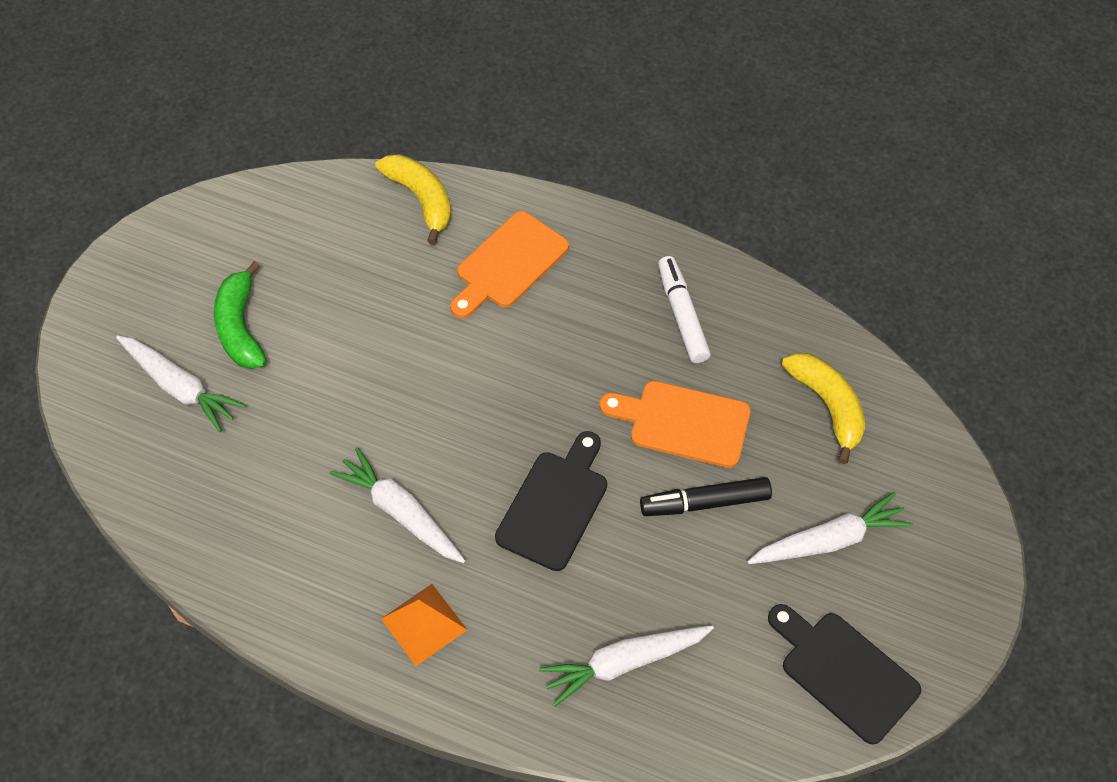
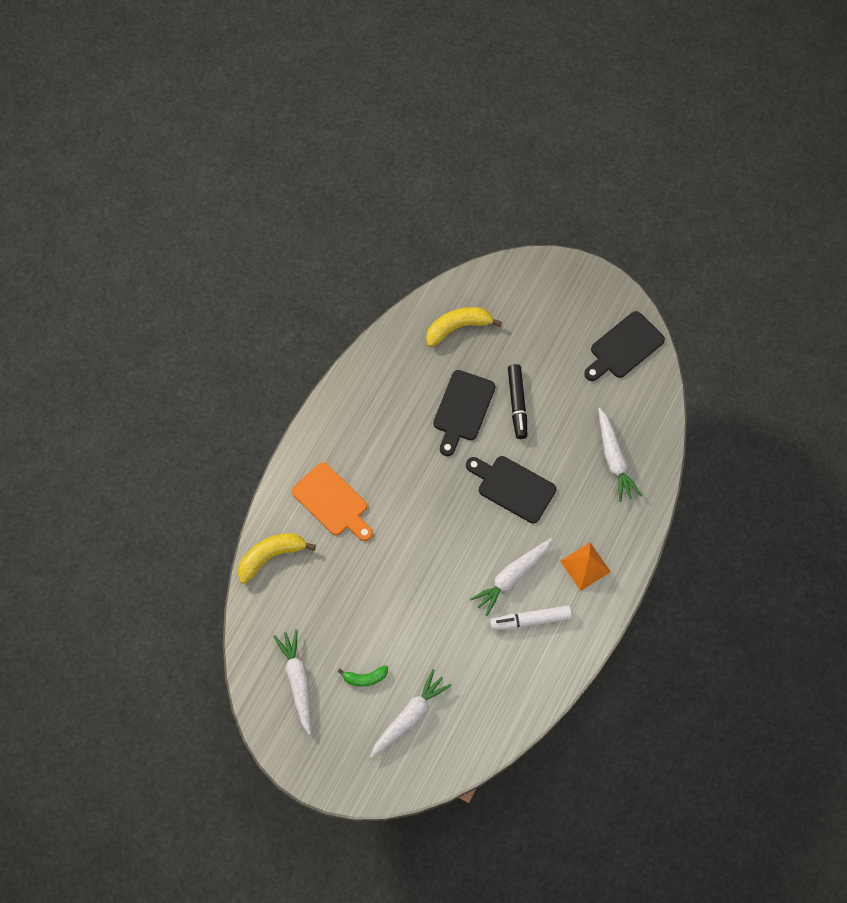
camera: 85 degrees left, 10 degrees up
green banana [214,261,267,369] -> green banana [338,665,388,687], size x0.59
orange cutting board [599,381,751,468] -> black cutting board [433,370,495,456]
white marker [658,256,711,363] -> white marker moved to [490,605,572,631]
white carrot [747,492,913,564] -> white carrot moved to [273,629,311,735]

